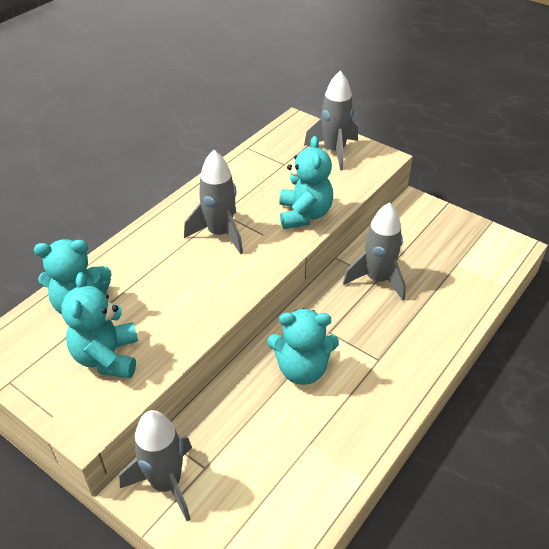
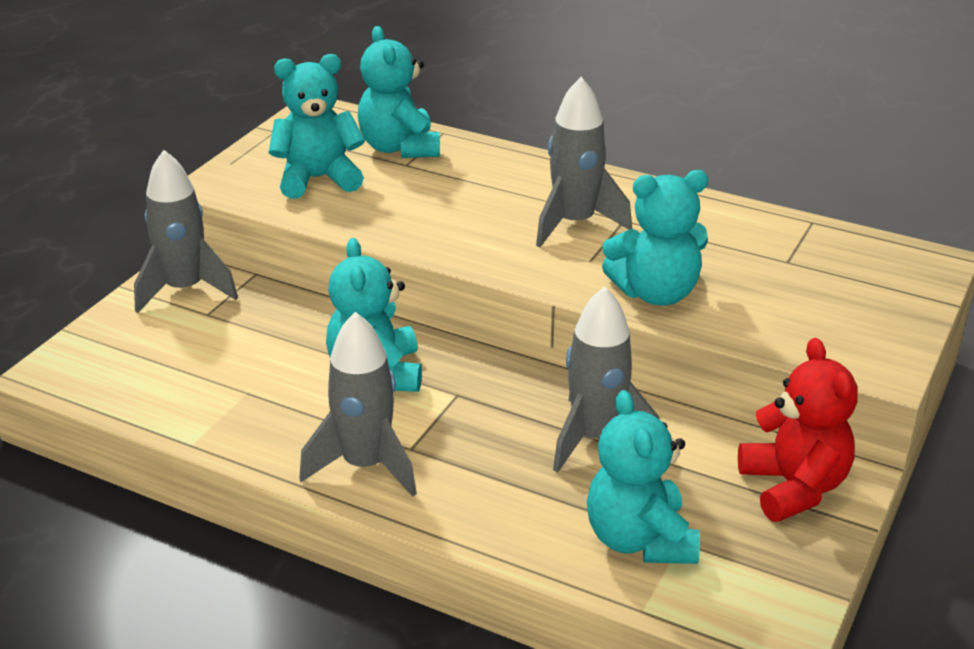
camera: 80 degrees right, 10 degrees down
grey rocket [304,71,358,170] -> grey rocket moved to [299,312,417,497]
none -> turquoise teddy bear [587,390,700,564]
none -> red teddy bear [738,338,858,522]

